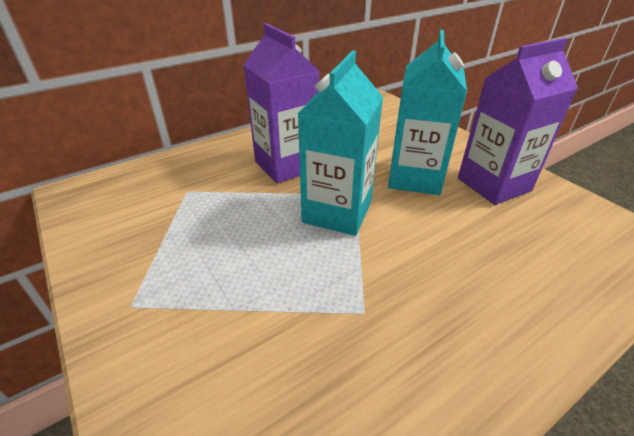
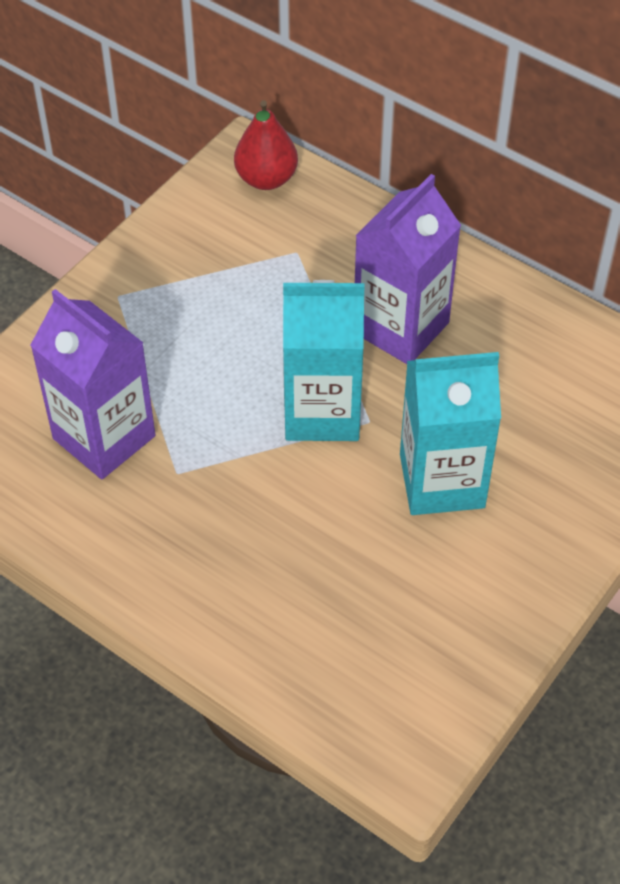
camera: 70 degrees right, 15 degrees up
purple carton [458,38,578,205] -> purple carton moved to [30,289,155,479]
none -> red pear [234,100,298,190]

